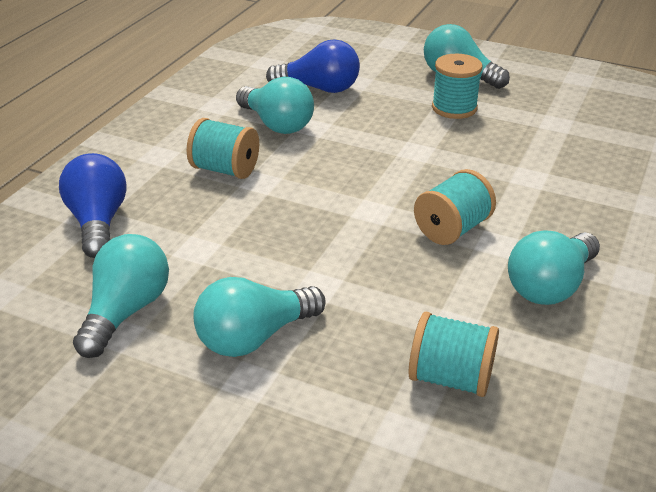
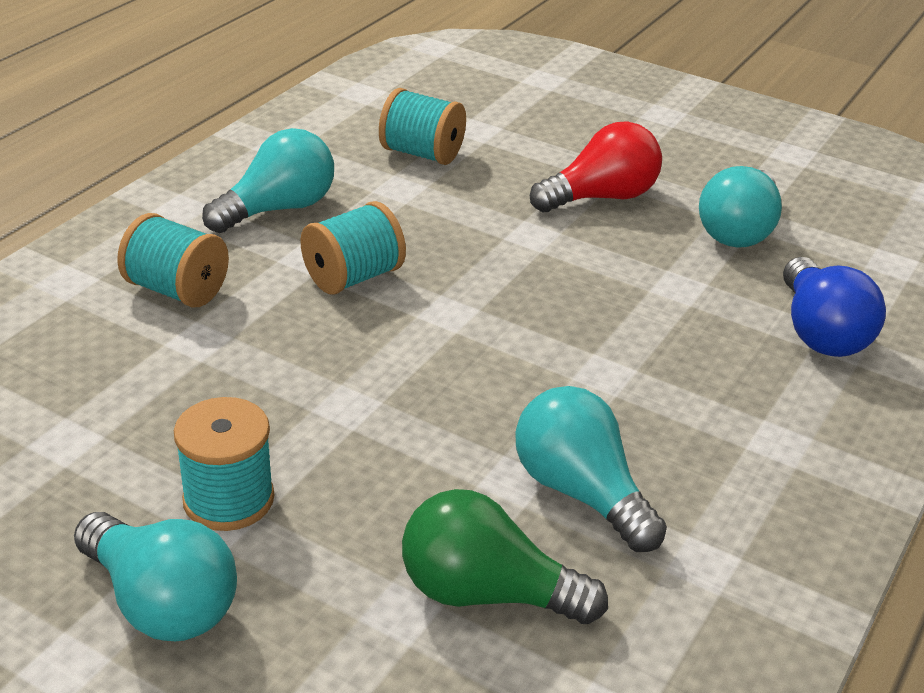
camera: 175 degrees left, 0 degrees up
turquoise spool [187,118,259,179] -> turquoise spool moved to [117,213,229,307]
turquoise light bulb [193,277,326,357] -> red light bulb [530,121,662,212]
blue light bulb [266,39,360,93] -> green light bulb [402,489,608,624]

